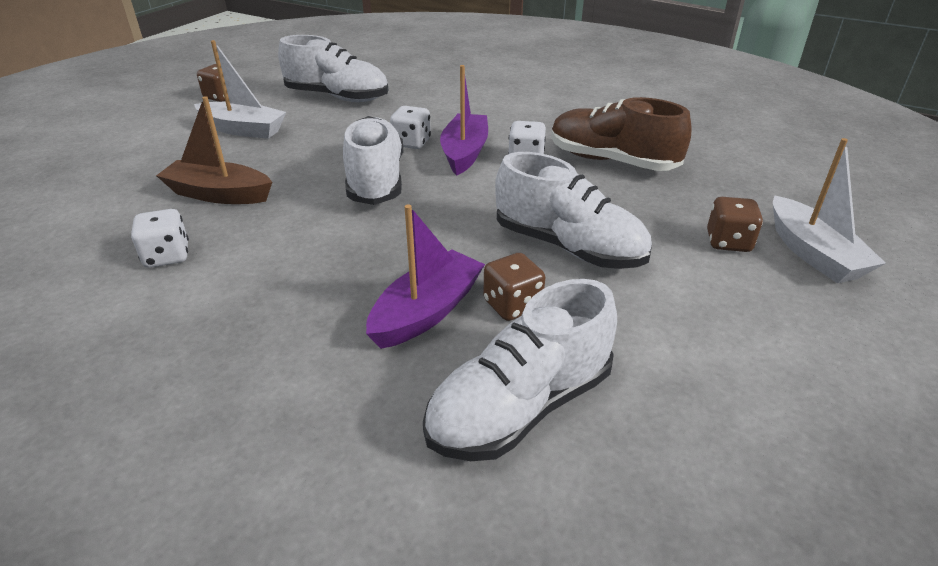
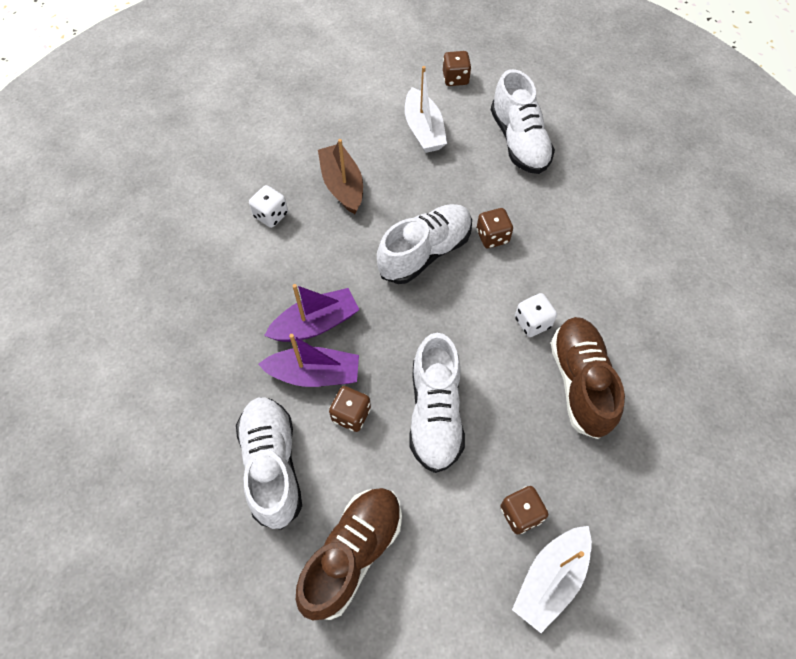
camera: 55 degrees right, 25 degrees up
white dice [390,106,431,149] -> brown dice [477,208,513,248]
white shoe [423,279,617,461] -> white shoe turned 60 degrees clockwise [236,397,302,530]
purple boat [440,65,488,175] -> purple boat moved to [264,284,360,342]
none -> brown shoe [296,488,402,620]

